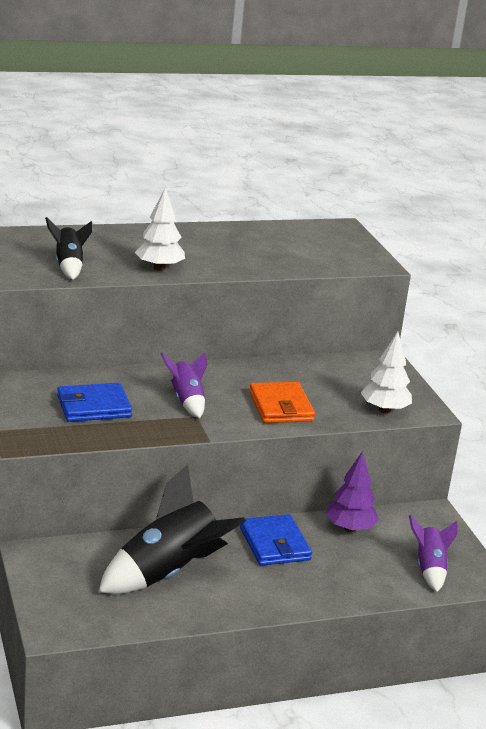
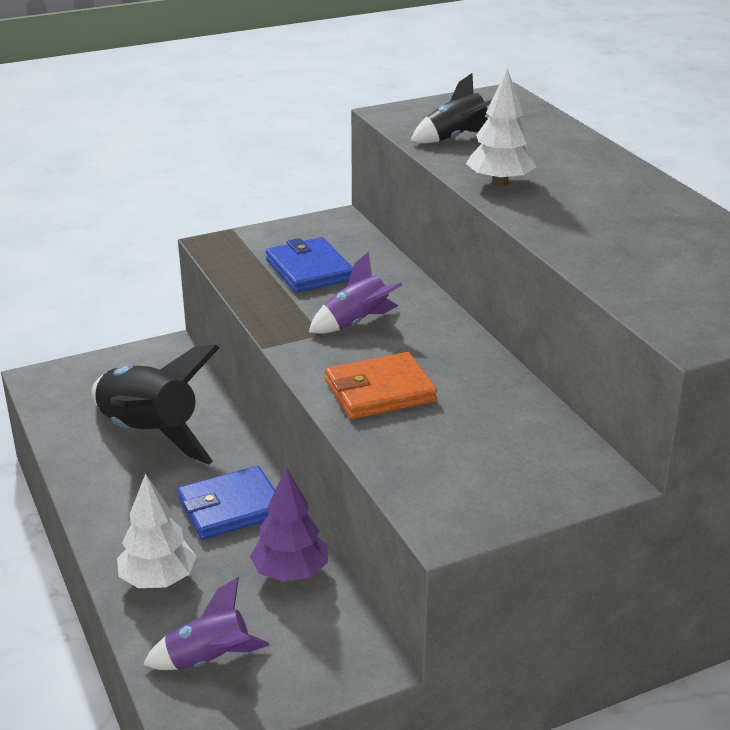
camera: 85 degrees right, 5 degrees up
white tree [361,332,412,413] -> white tree moved to [117,474,196,588]

